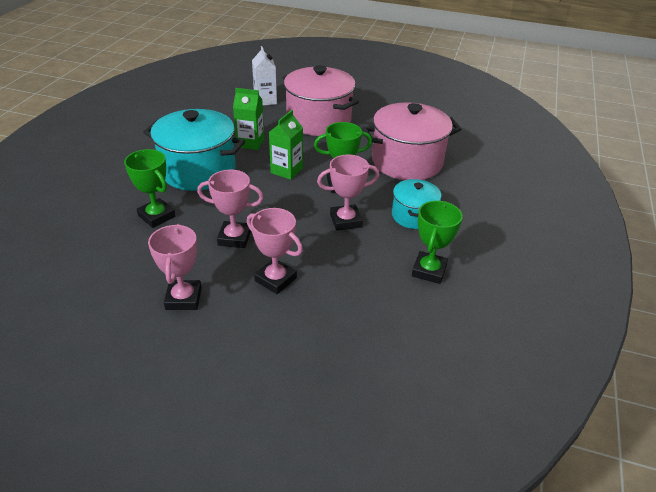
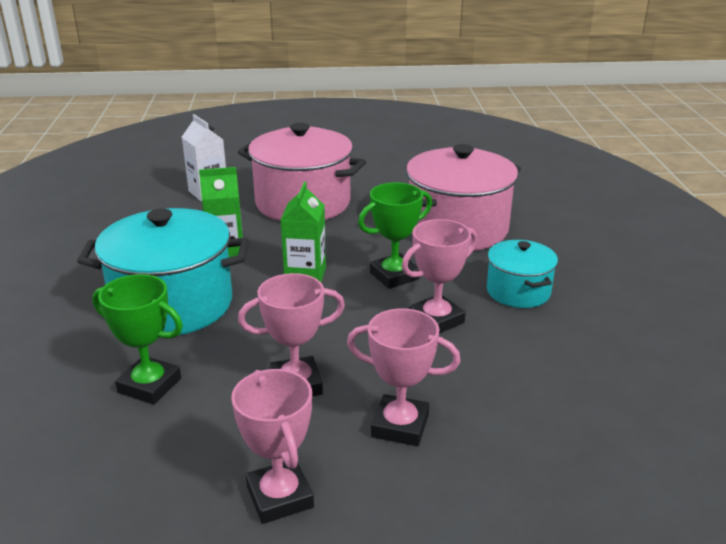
camera: 20 degrees left, 10 degrees down
green trophy [412,201,463,284] -> none

